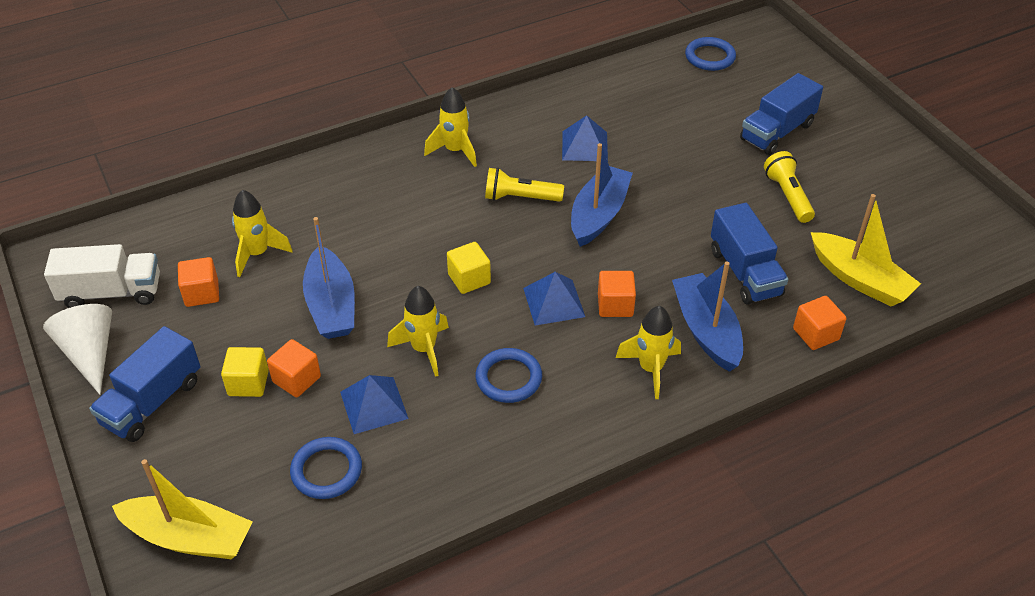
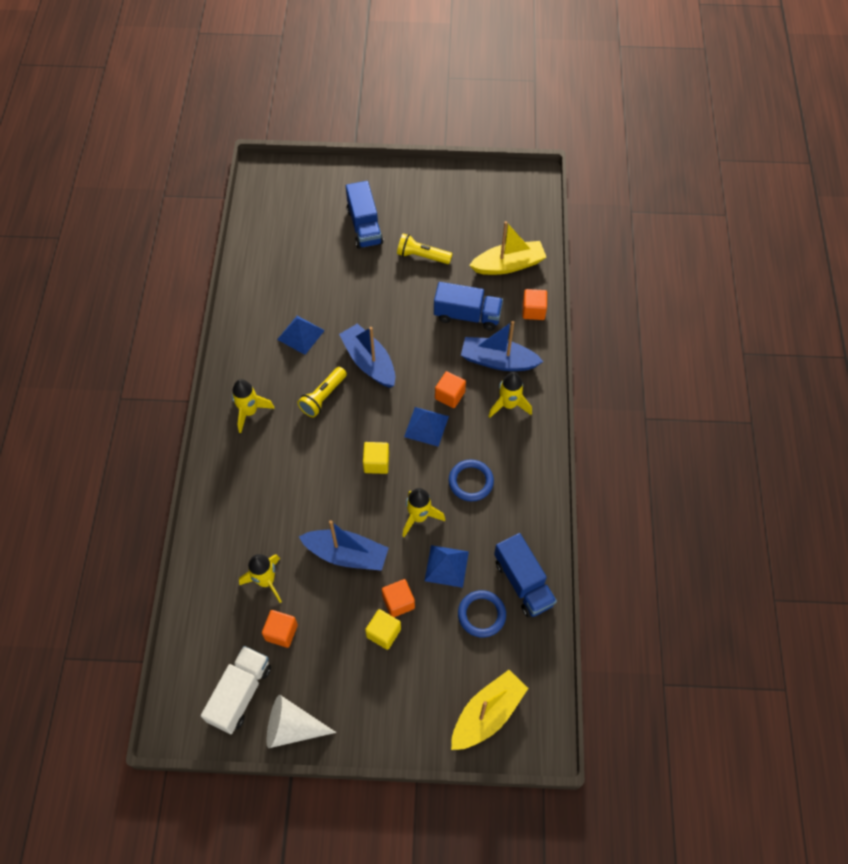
camera: 60 degrees left, 15 degrees up
blue truck [89,326,200,442] -> blue truck moved to [494,533,557,618]
blue ring [685,37,736,71] -> none

